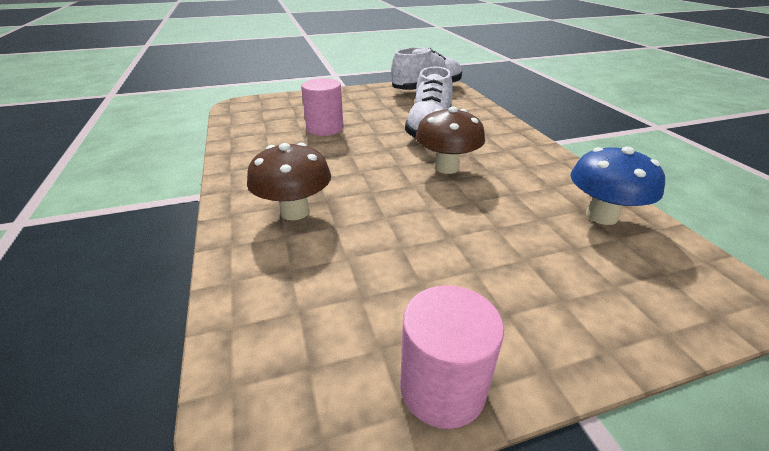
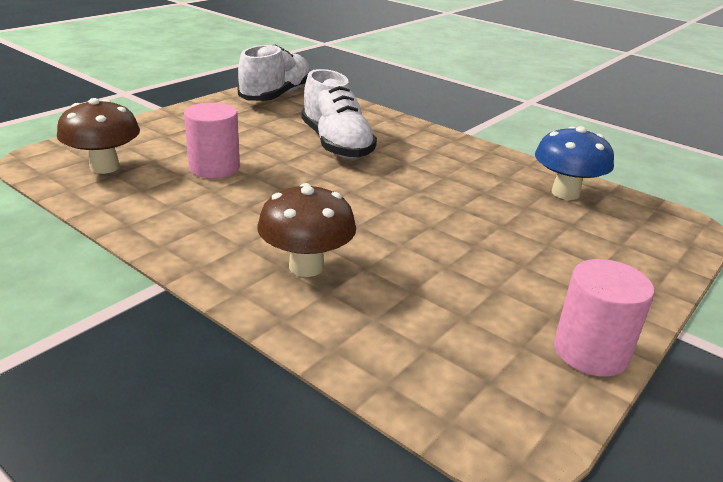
camera: 35 degrees left, 5 degrees down
brown mushroom [416,106,485,174] -> brown mushroom moved to [57,98,140,174]

